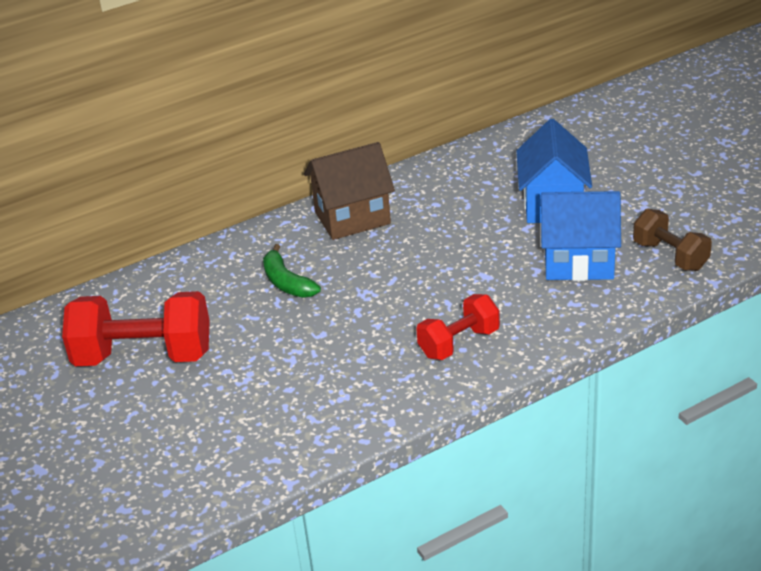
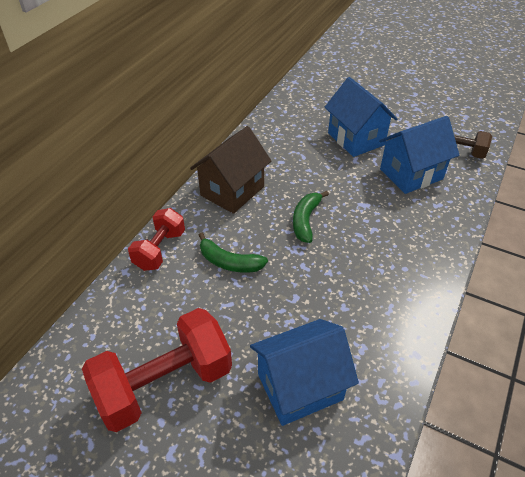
camera: 35 degrees left, 10 degrees up
red dumbbell [416,294,500,360] -> red dumbbell moved to [128,208,185,271]
none -> blue house [250,319,359,426]
none -> green banana [293,191,329,243]

